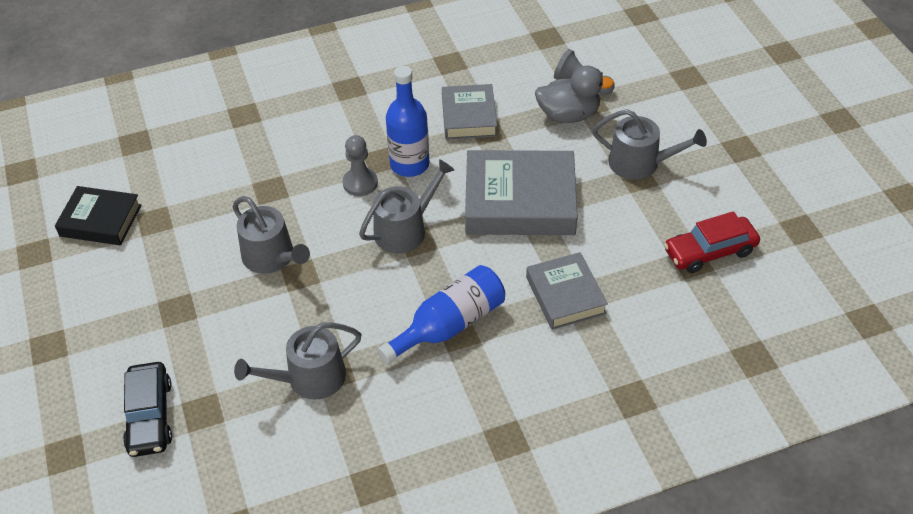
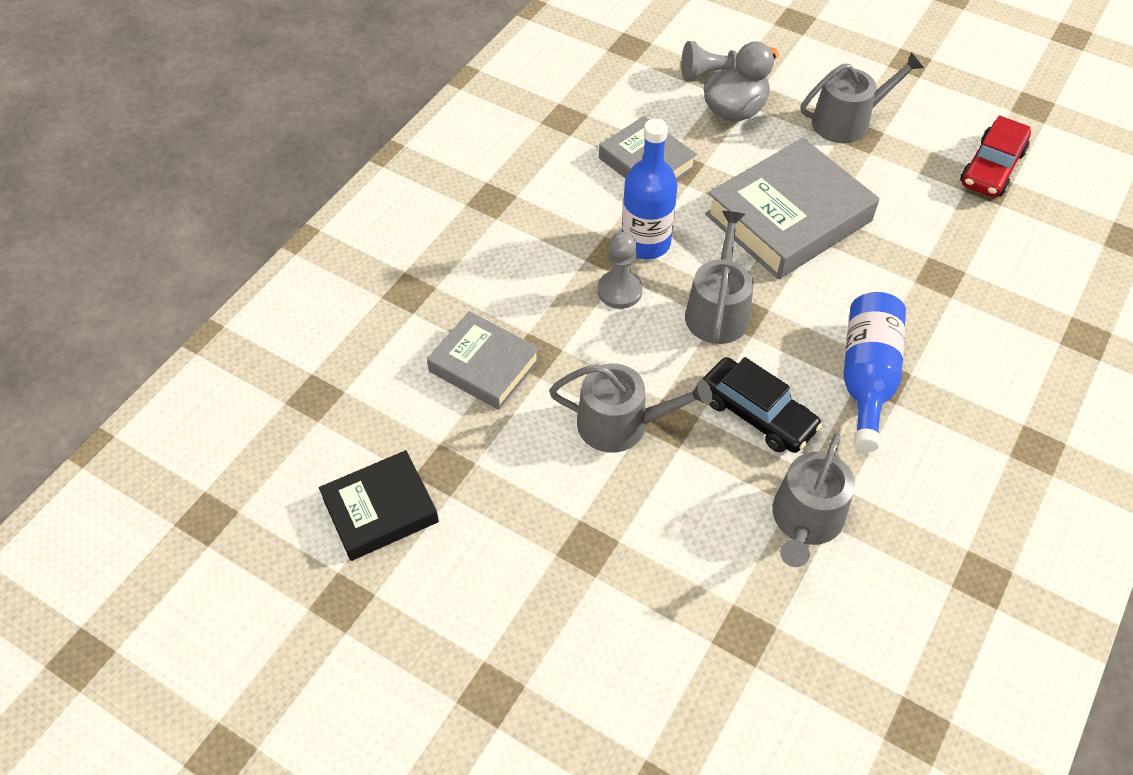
camera: 40 degrees left, 5 degrees up
black car [123,362,172,457] -> black car moved to [703,357,822,453]
grey book [526,252,608,330] -> grey book moved to [427,311,540,410]

